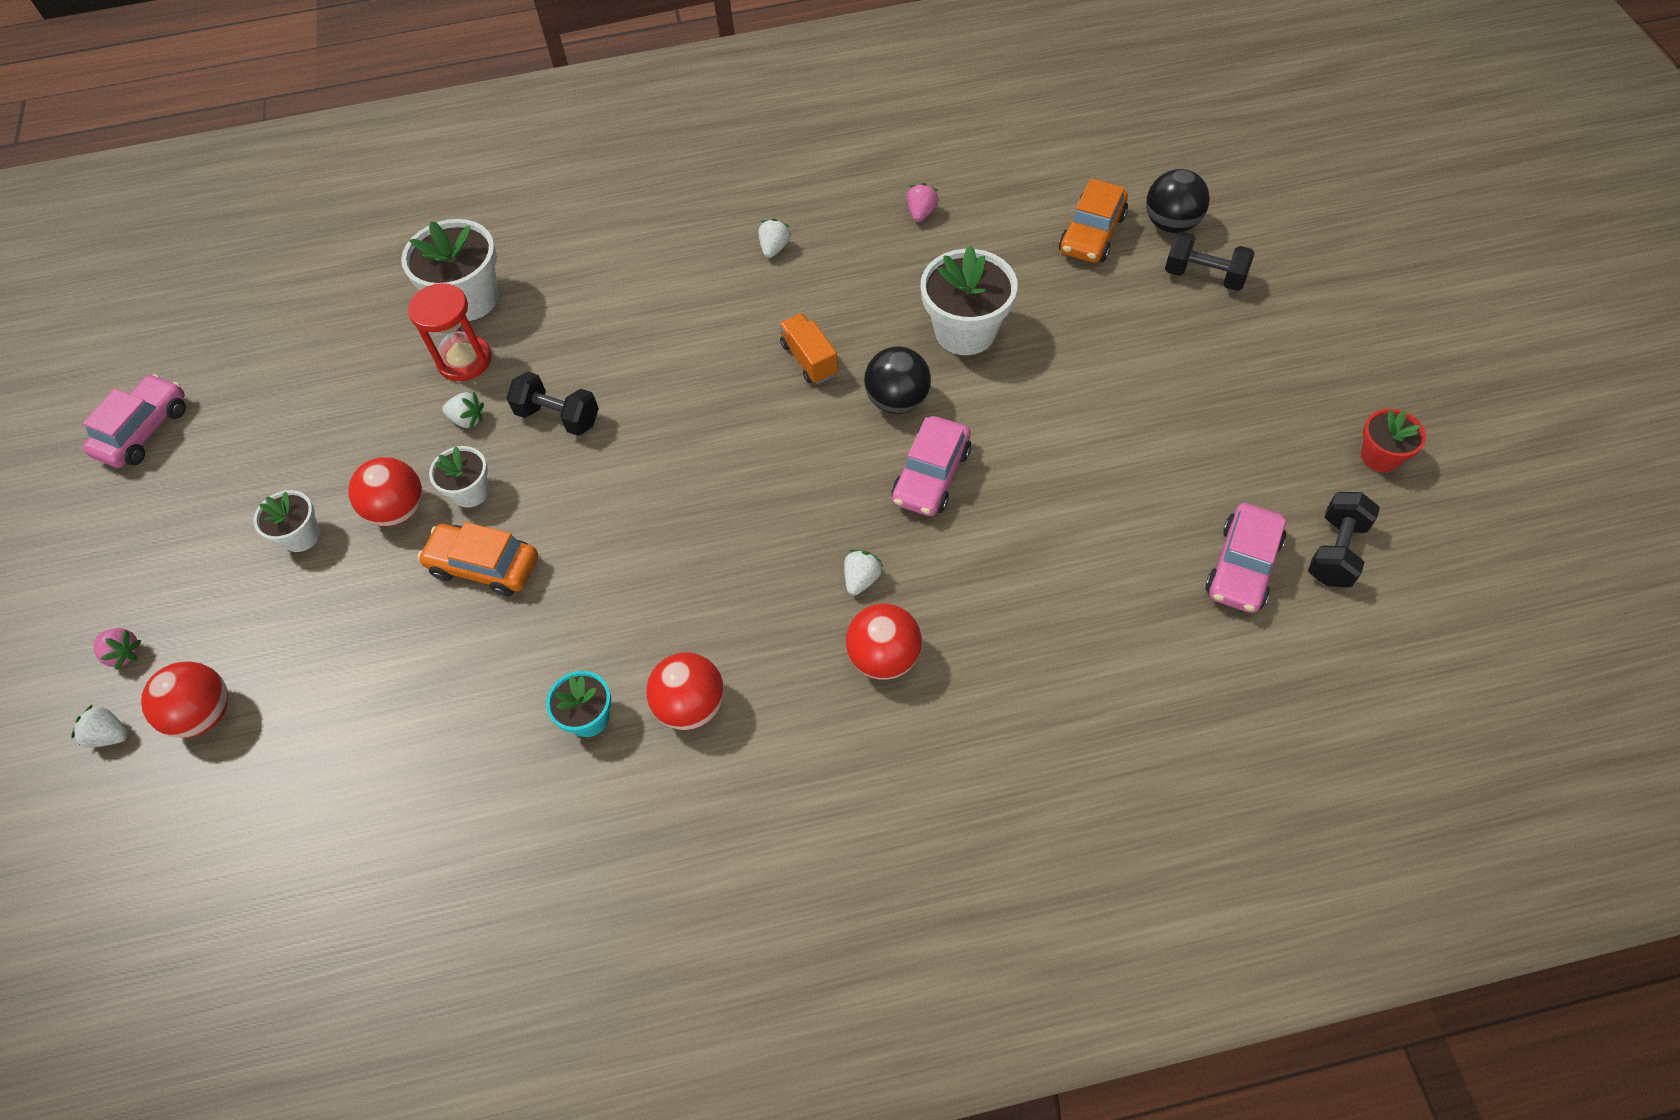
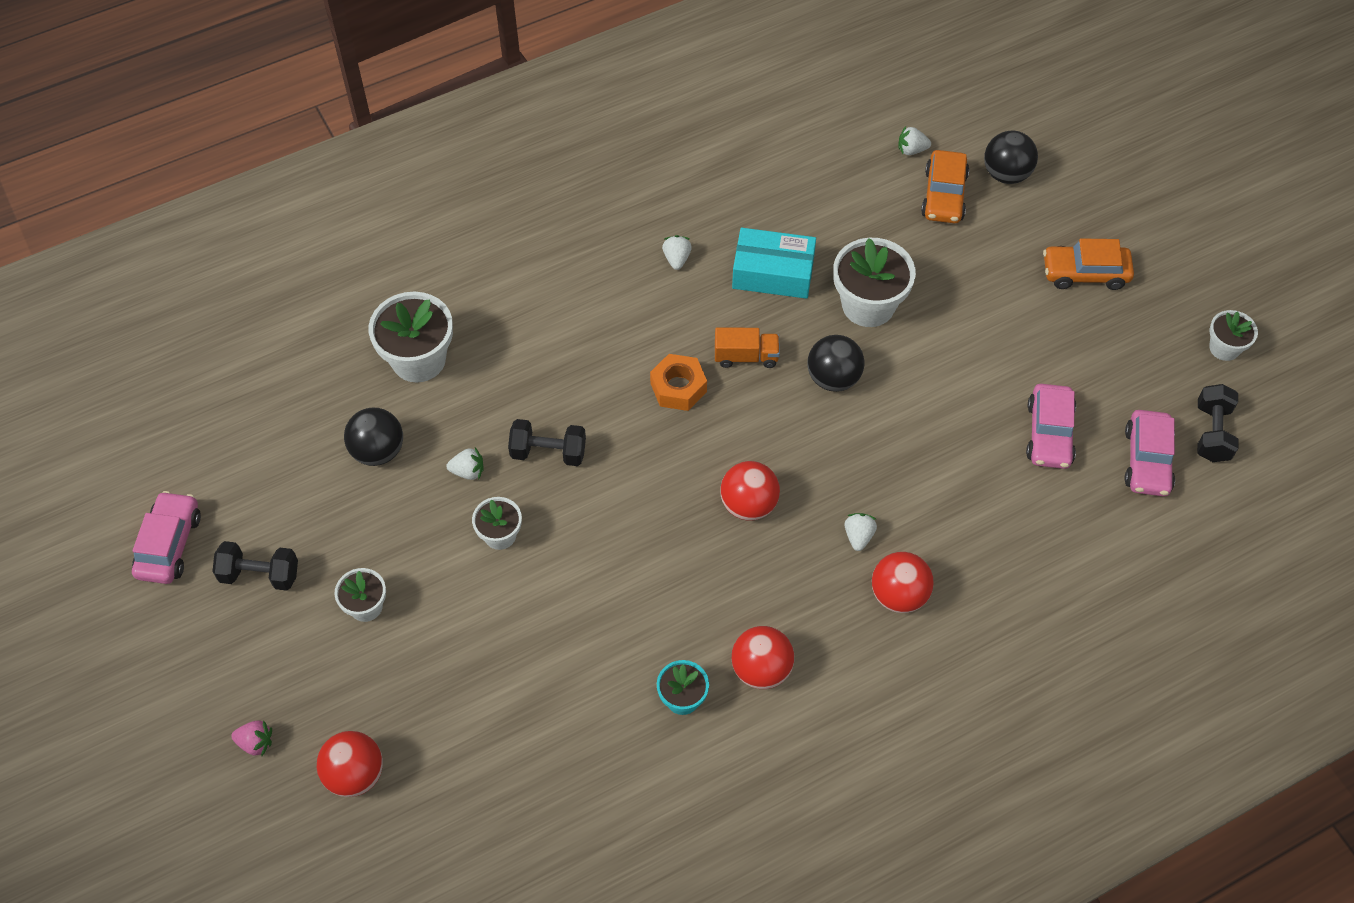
camera: 20 degrees left, 0 degrees up
white strawberry [71,705,128,747] -> white strawberry moved to [898,126,931,155]
red ball [348,457,423,526] -> red ball moved to [720,461,780,521]
red hourglass [408,283,491,381] -> none
orange car [418,522,538,597] -> orange car moved to [1043,238,1134,290]
orange truck [779,313,838,384] -> orange truck turned 135 degrees clockwise [715,327,780,368]
pink car [892,416,971,516] -> pink car moved to [1026,384,1076,469]
pink strawberry [907,183,939,222] -> none
black dumbbell [1165,231,1255,291] -> black dumbbell moved to [212,541,298,591]
red flower pot [1361,409,1426,472] -> white flower pot [1209,310,1258,361]
none -> black ball [344,408,403,466]
none -> orange nut [650,354,707,411]
none -> turquoise box [732,228,816,299]

